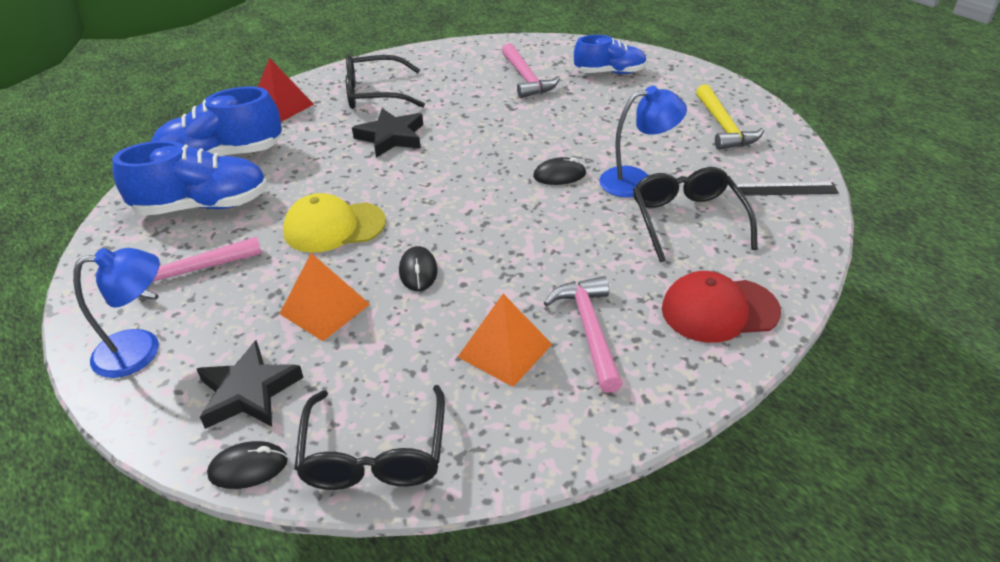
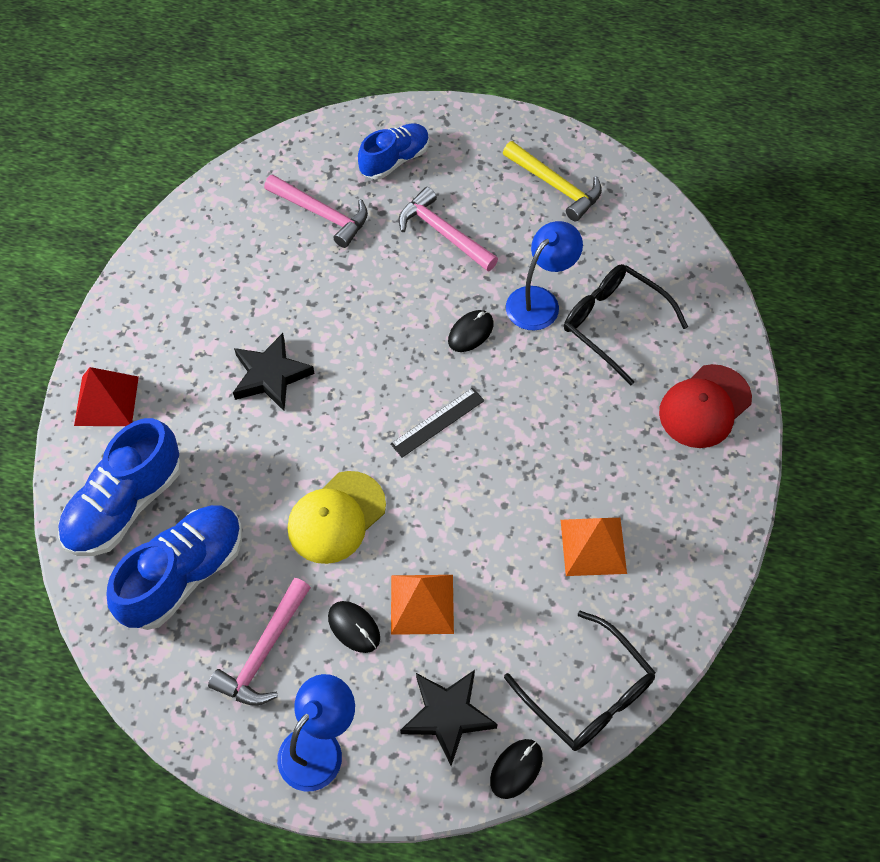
camera: 40 degrees left, 20 degrees up
black glasses [346,55,425,109] -> none
black mouse [399,246,438,291] -> black mouse moved to [328,601,380,653]
pink hammer [544,276,623,393] -> pink hammer moved to [398,187,498,271]
black ruler [736,182,839,196] -> black ruler moved to [390,388,485,458]

